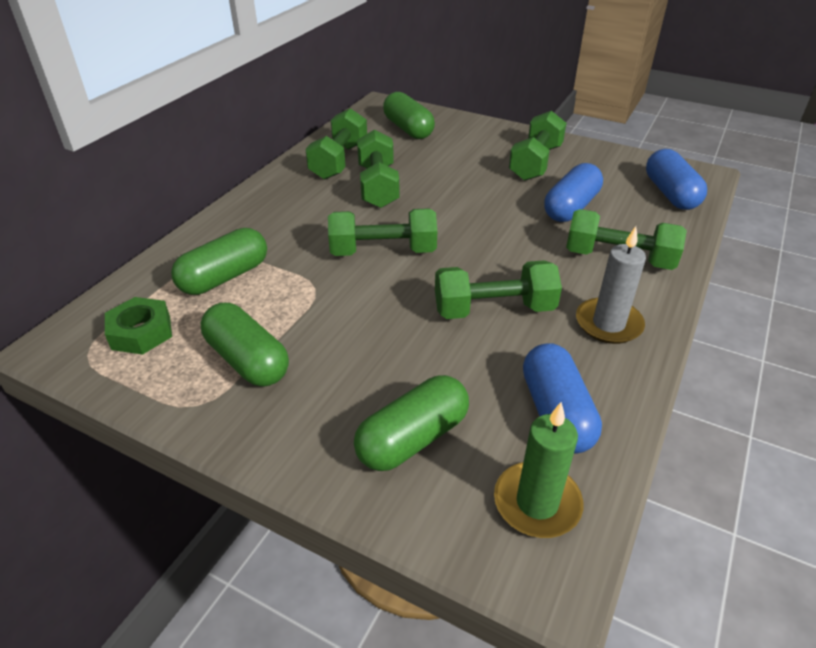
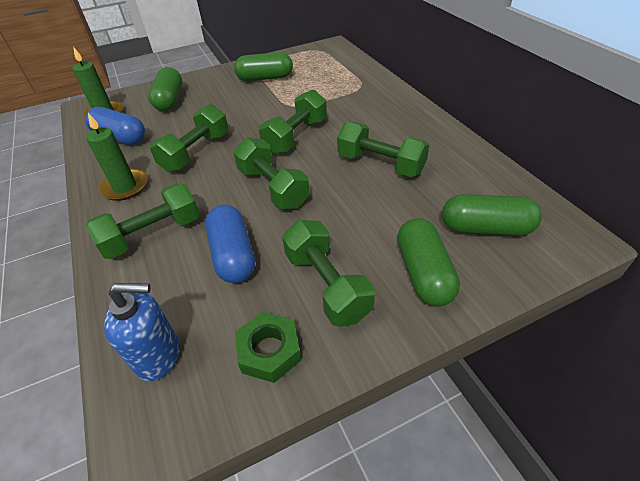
camera: 130 degrees right, 5 degrees up
green nut [105,297,172,355] -> green nut moved to [235,312,301,383]
green capsule [171,228,267,295] -> green capsule moved to [397,218,460,307]
green dumbbell [305,108,367,179] -> green dumbbell moved to [233,137,310,209]
grey candle [576,226,646,344] -> green candle [86,113,148,201]
blue capsule [646,149,707,210] -> blue soap dispenser [104,283,179,381]

